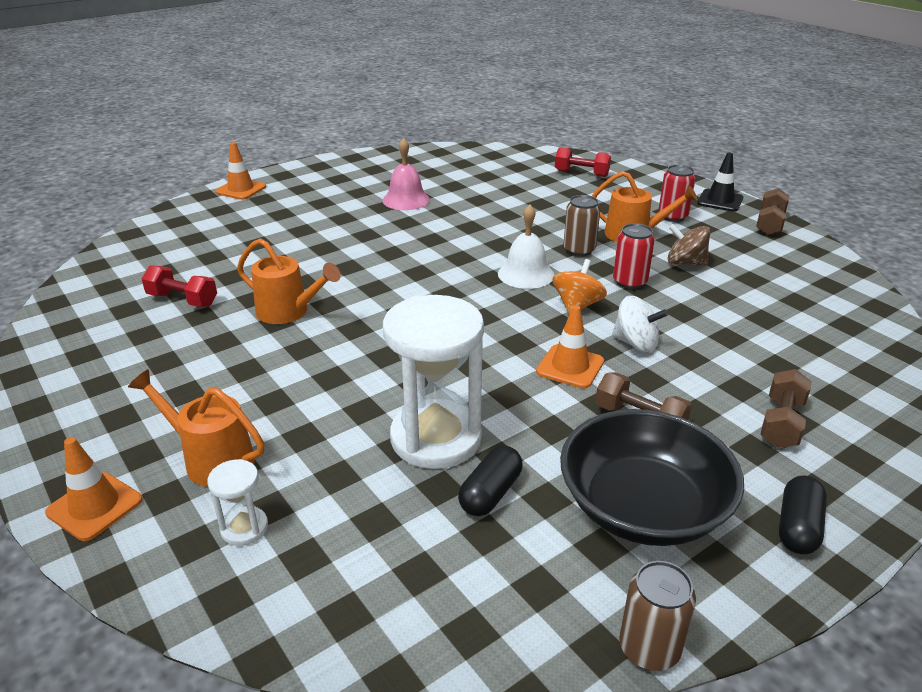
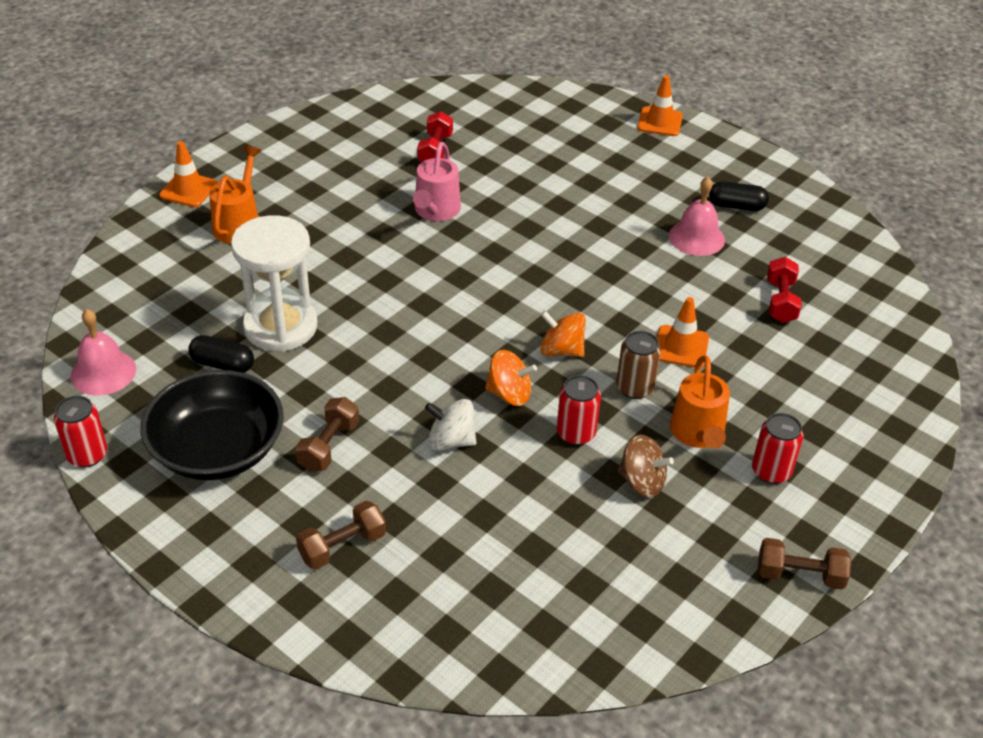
camera: 75 degrees right, 10 degrees up
white hourglass [207,459,268,546] -> none
orange watering can [237,238,341,324] -> pink watering can [413,142,461,221]
white bell [498,204,555,289] -> orange spinning top [540,311,586,357]
orange traffic cone [536,305,604,389] -> orange traffic cone moved to [657,297,709,367]
red dumbbell [555,147,611,177] -> red dumbbell moved to [767,257,802,323]
white spinning top [612,296,668,352] -> white spinning top turned 90 degrees clockwise [425,399,477,451]
brown can [619,561,696,671] -> red can [54,396,107,467]
brown spinning top [667,224,710,266] -> brown spinning top turned 105 degrees clockwise [618,435,674,497]
black traffic cone [697,153,743,212] -> none
brown dumbbell [760,369,812,448] -> brown dumbbell turned 45 degrees counterclockwise [296,501,386,569]
black capsule [779,475,827,554] -> black capsule moved to [709,181,769,211]
none -> pink bell [71,309,136,396]

